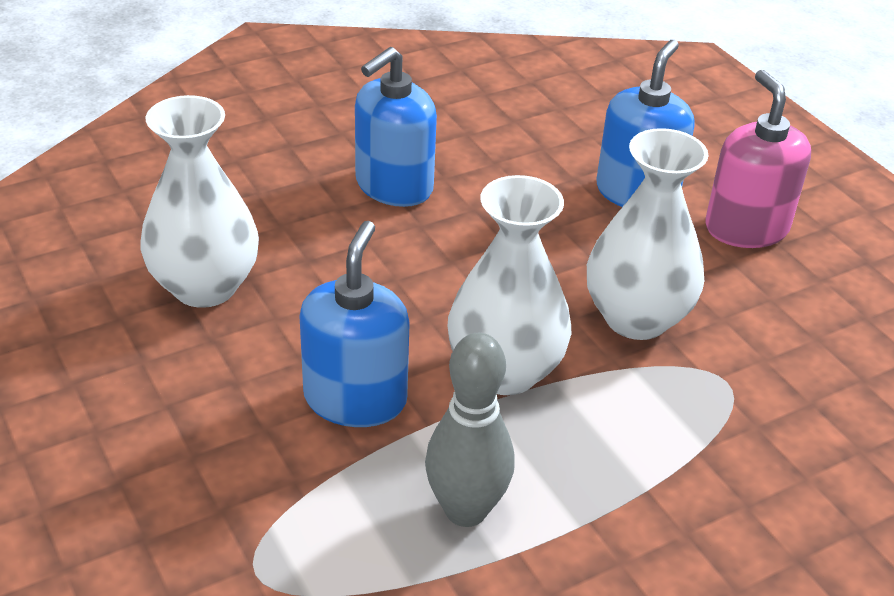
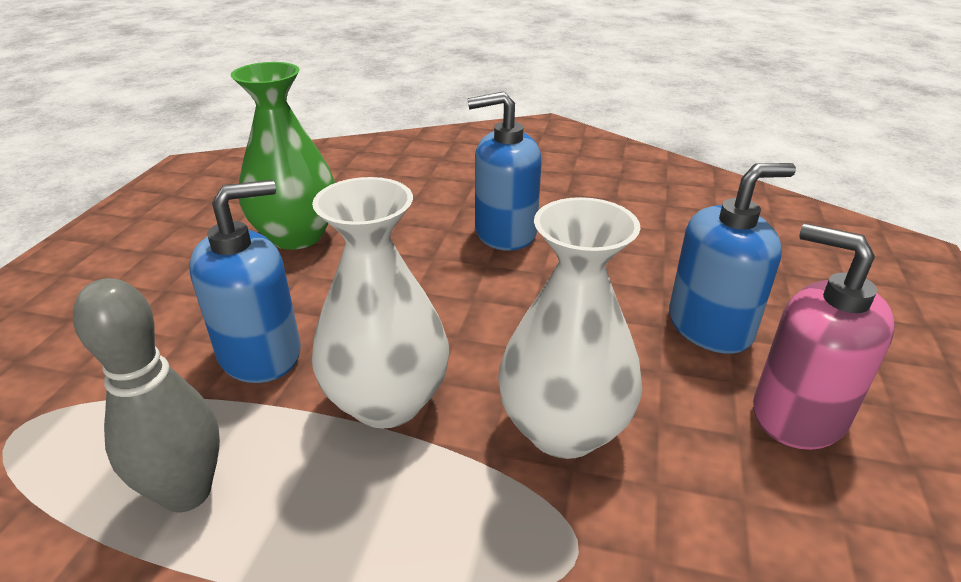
camera: 45 degrees right, 5 degrees down
white vase [140,95,259,308] -> green vase [231,62,335,250]
pink soap dispenser [706,70,811,248] -> pink soap dispenser turned 75 degrees counterclockwise [753,223,895,450]

